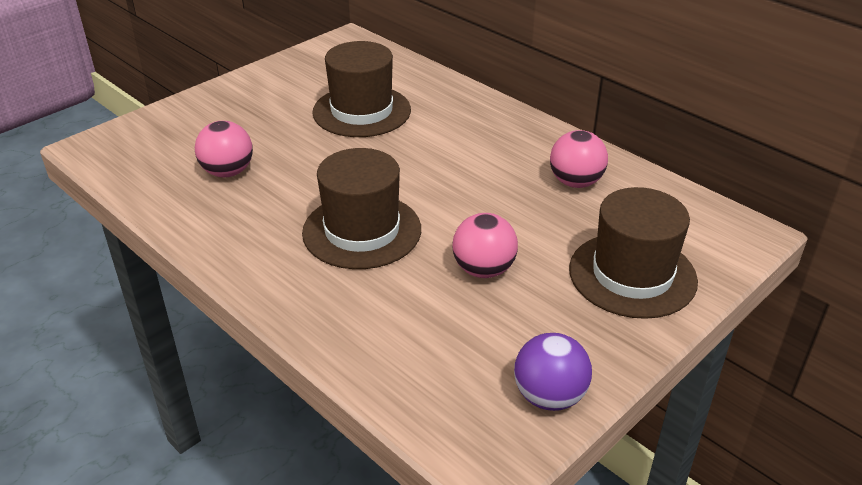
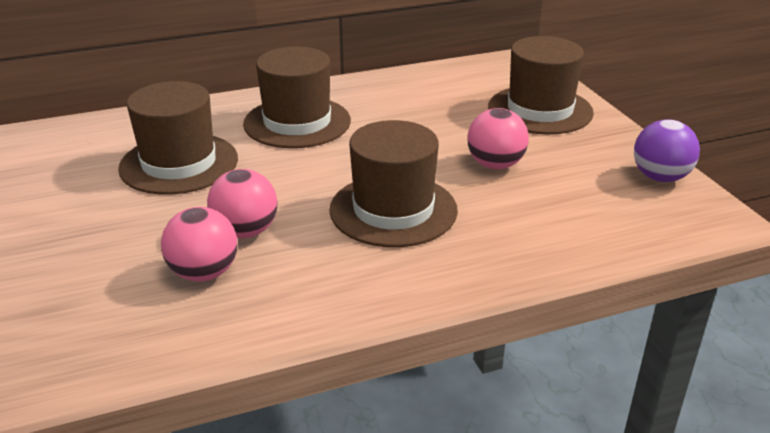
camera: 65 degrees left, 5 degrees down
pink ball [550,130,608,188] -> pink ball moved to [207,169,277,238]
none -> brown hat [243,47,351,148]

